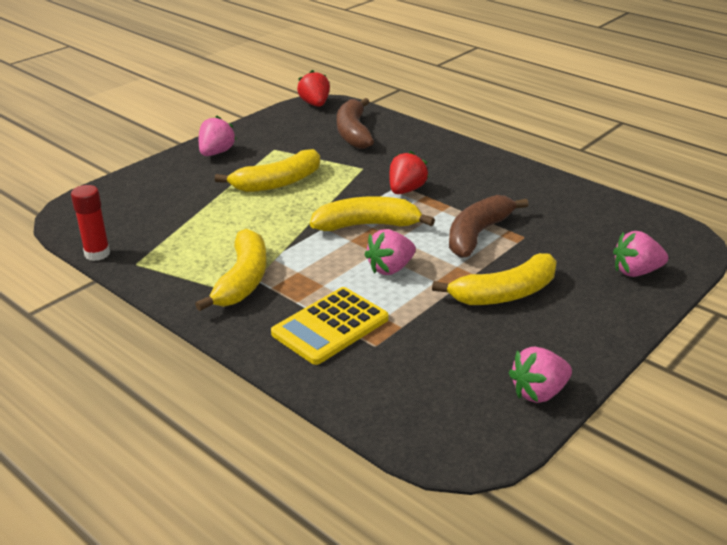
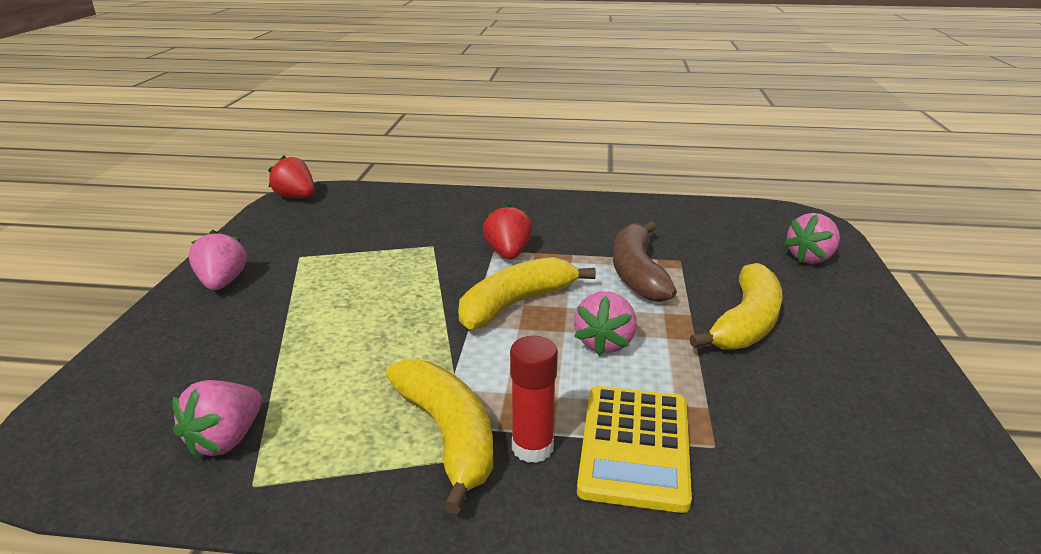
camera: 35 degrees left, 5 degrees down
red glue stick [71,185,110,261] -> red glue stick moved to [510,336,558,463]
yellow banana [215,149,320,192] -> none
brown banana [337,98,374,149] -> none
pink strawberry [509,346,572,403] -> pink strawberry moved to [173,380,262,459]

